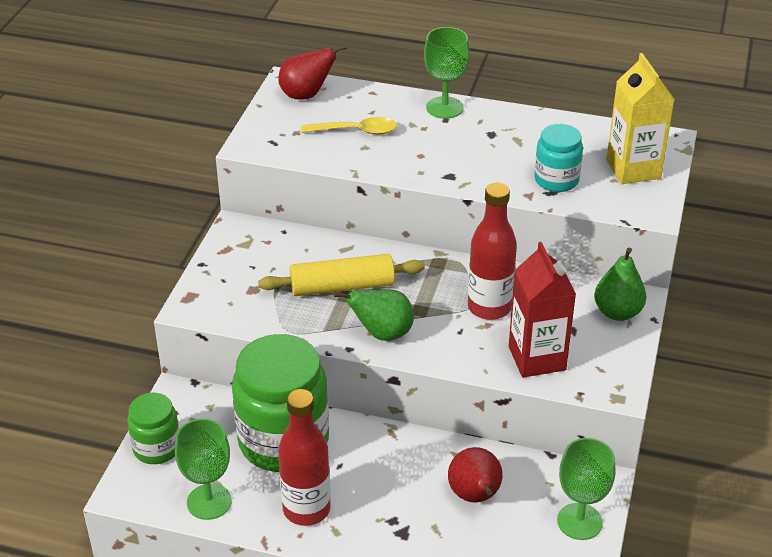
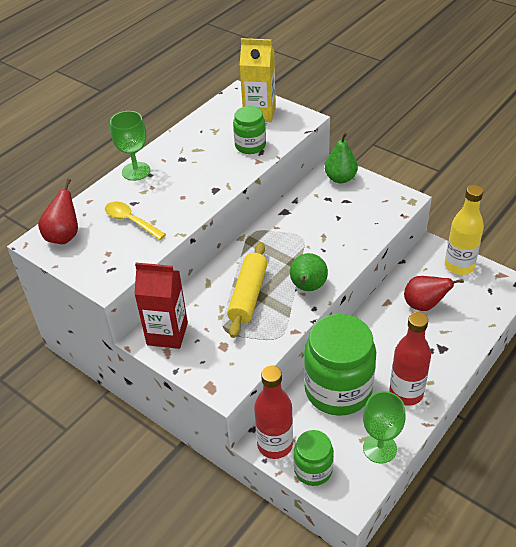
camera: 65 degrees left, 5 degrees up
yellow spoon [301,117,397,135] -> yellow spoon turned 75 degrees counterclockwise [105,202,166,240]
red bottle [468,183,517,320] -> red bottle moved to [254,366,293,459]
red carton [509,242,576,377] -> red carton moved to [134,263,188,349]
turquoise jar [534,124,583,192] -> green jar [233,106,266,154]
green goblet [557,438,615,540] -> yellow bottle [445,185,484,275]

